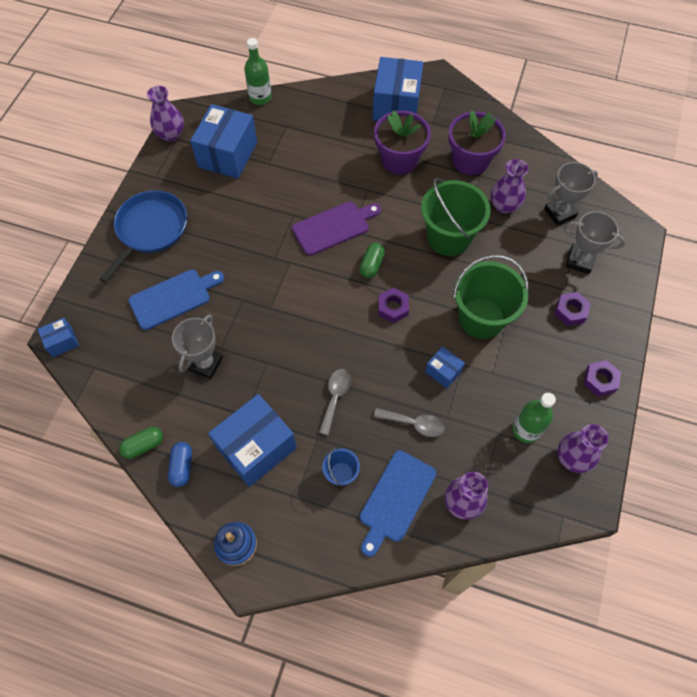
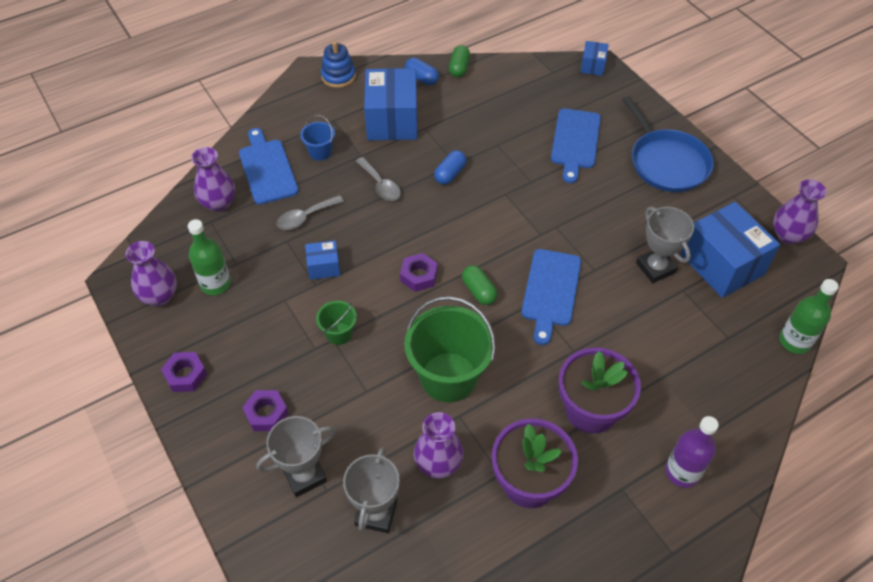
camera: 130 degrees right, 10 degrees down
grey trophy [172,314,223,379] -> grey trophy moved to [636,207,694,283]
purple cutting board [292,202,381,256] -> blue cutting board [521,249,581,345]
blue box [373,57,423,121] -> purple bottle [665,416,719,488]
green bucket [453,255,529,339] -> green bucket [316,301,357,345], size x0.48
none -> blue capsule [434,150,467,185]

